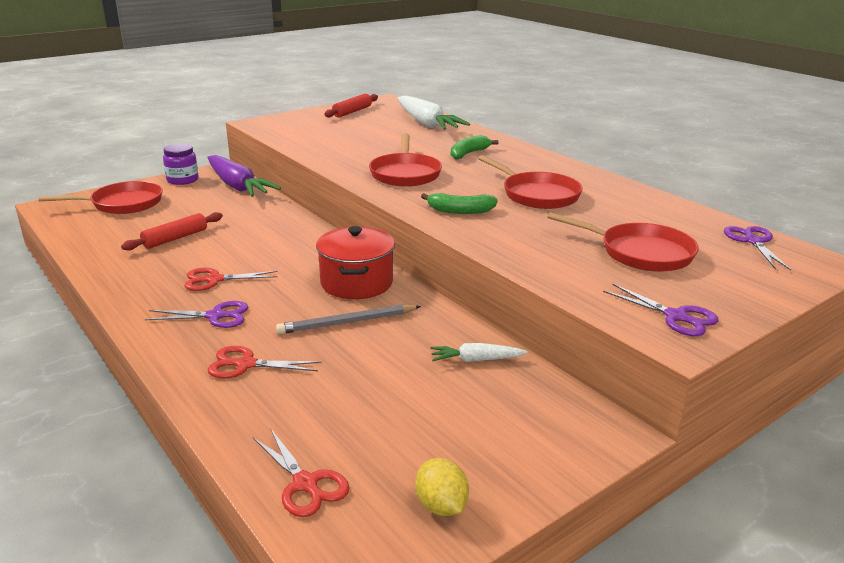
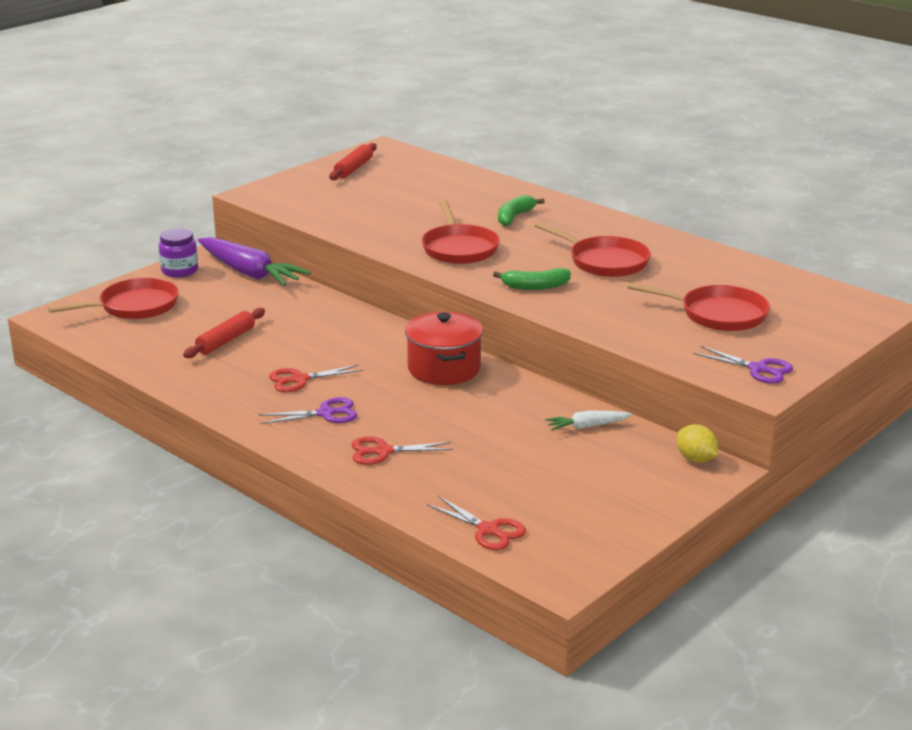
camera: 10 degrees left, 0 degrees up
grey pencil [276,304,421,334] -> none
white carrot [397,96,470,130] -> none
yellow lemon [415,458,469,516] -> yellow lemon moved to [677,424,718,463]
purple scissors [724,226,791,270] -> none

